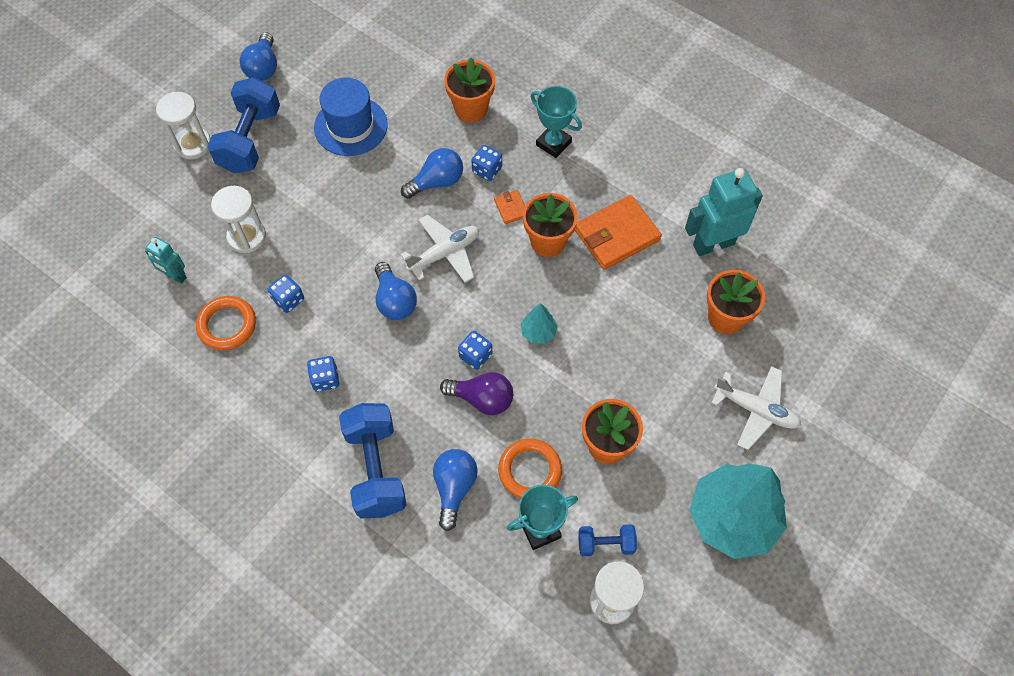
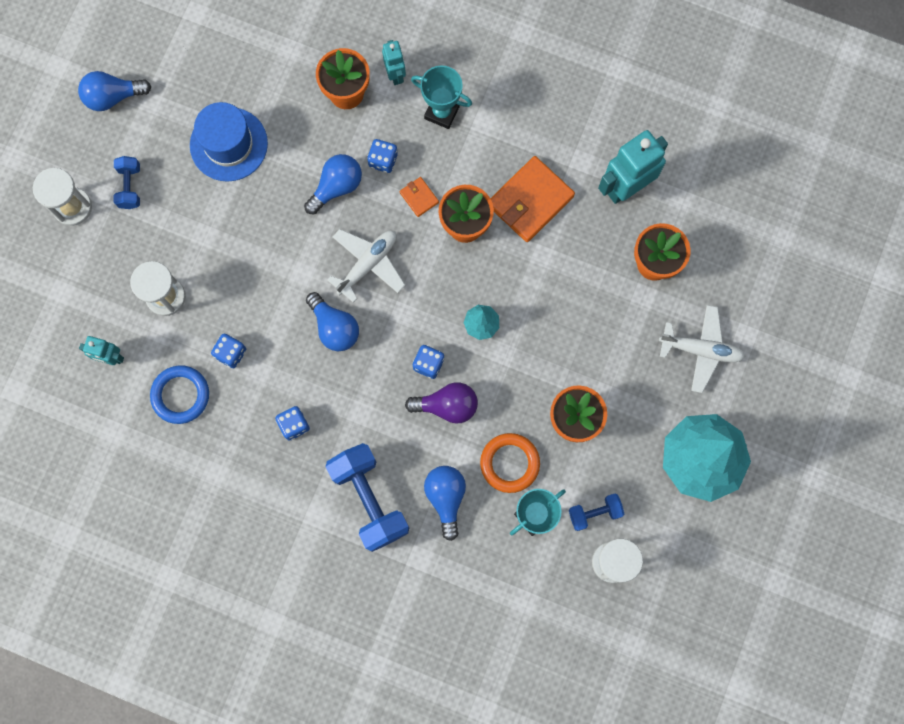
camera: 15 degrees left, 15 degrees up
orange ring [196,296,256,350] -> blue ring [150,365,209,424]
blue dumbbell [207,77,280,173] -> blue dumbbell [114,156,140,209], size x0.52
blue light bulb [240,32,277,81] -> blue light bulb turned 90 degrees clockwise [78,71,151,111]
none -> turquoise robot [382,40,406,85]

